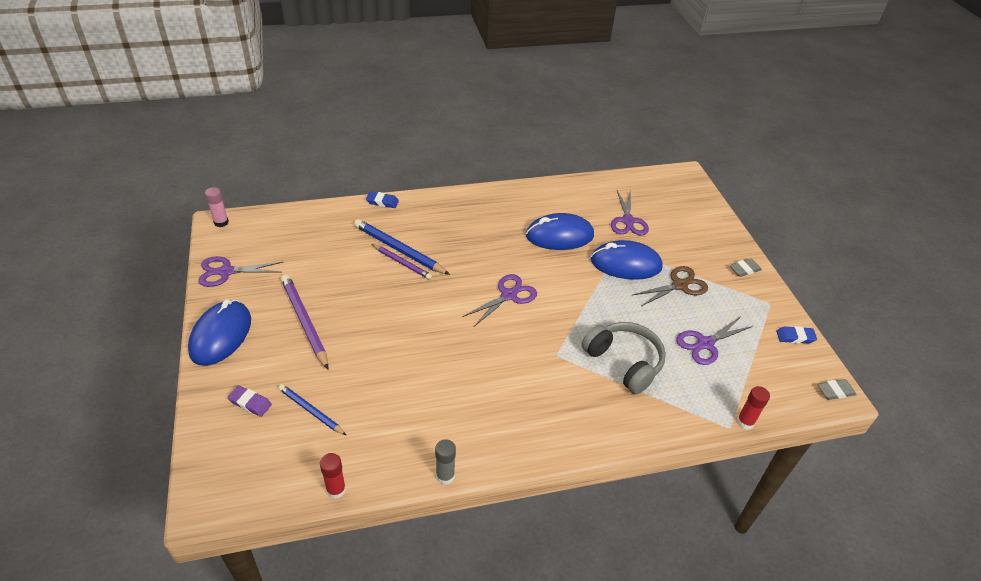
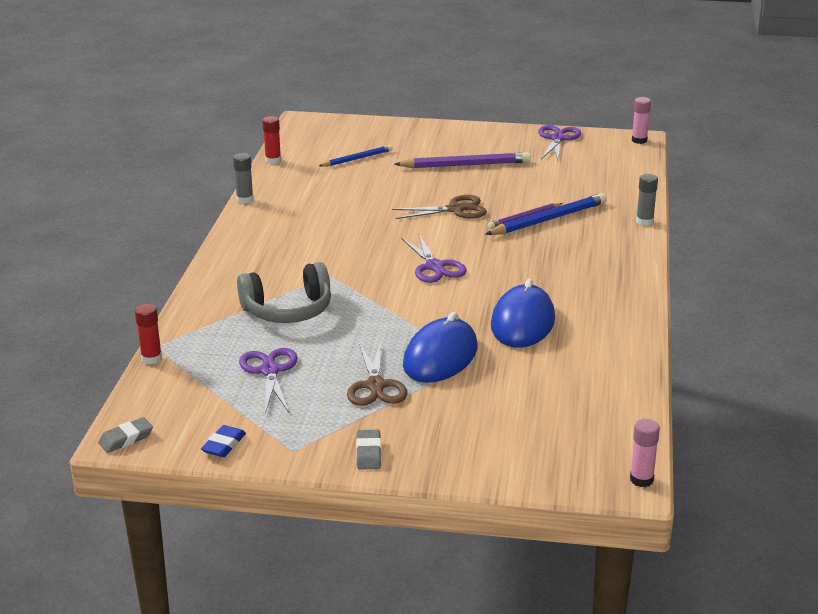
camera: 115 degrees right, 15 degrees down
blue mouse [188,299,251,366] -> none
purple eraser [228,386,272,417] -> none
blue eraser [366,191,399,208] -> grey glue stick [636,174,658,226]
purple scissors [611,190,649,236] -> none
grey eraser [818,379,856,400] -> grey eraser turned 45 degrees clockwise [98,417,153,453]
none -> brown scissors [392,195,487,219]
none -> pink glue stick [630,419,660,487]

